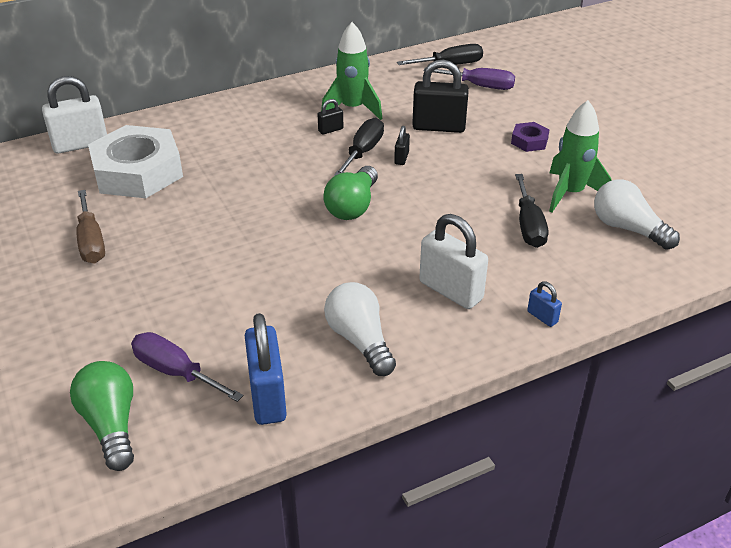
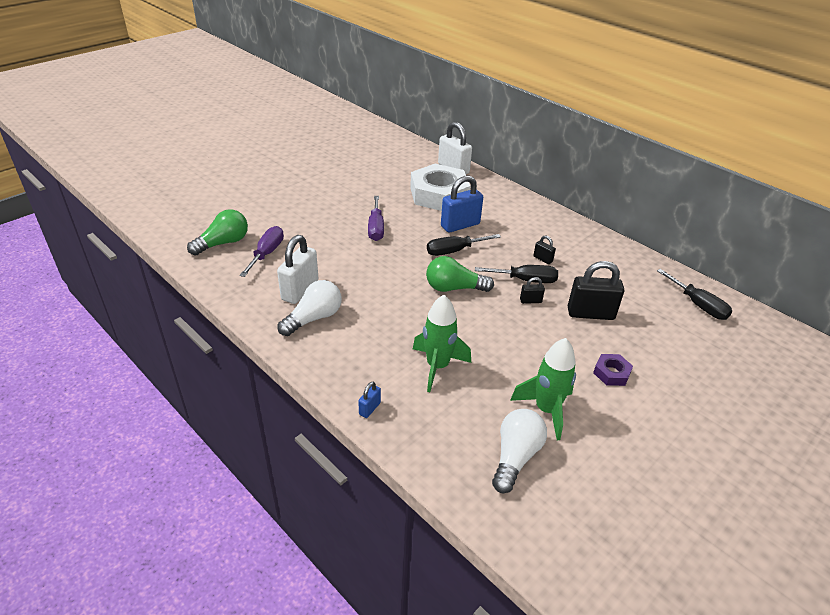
camera: 70 degrees right, 0 degrees up
brown screwdriver [76,190,105,263] -> none
blue padlock [245,313,287,425] -> blue padlock moved to [441,176,483,233]
green rocket [321,22,382,120] -> green rocket moved to [413,295,471,392]
black padlock [412,60,469,133] -> black padlock turned 75 degrees counterclockwise [568,261,624,320]
white padlock [419,214,488,309] -> white padlock moved to [277,235,318,304]
purple screwdriver [424,67,515,90] -> purple screwdriver moved to [368,196,384,241]
black screwdriver [515,174,548,248] -> black screwdriver moved to [427,234,501,256]

